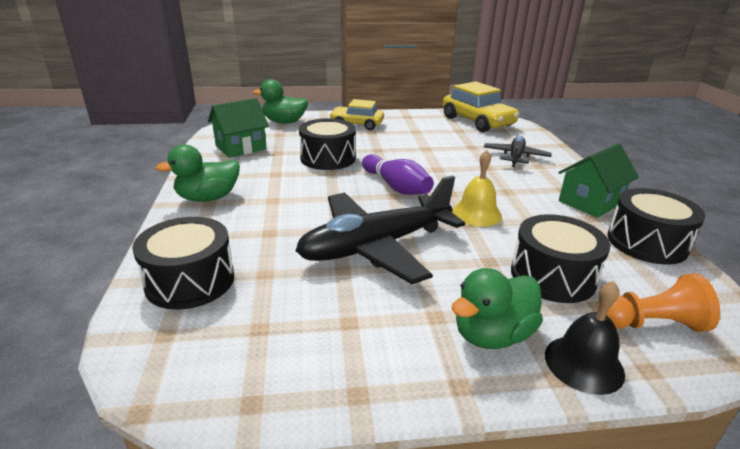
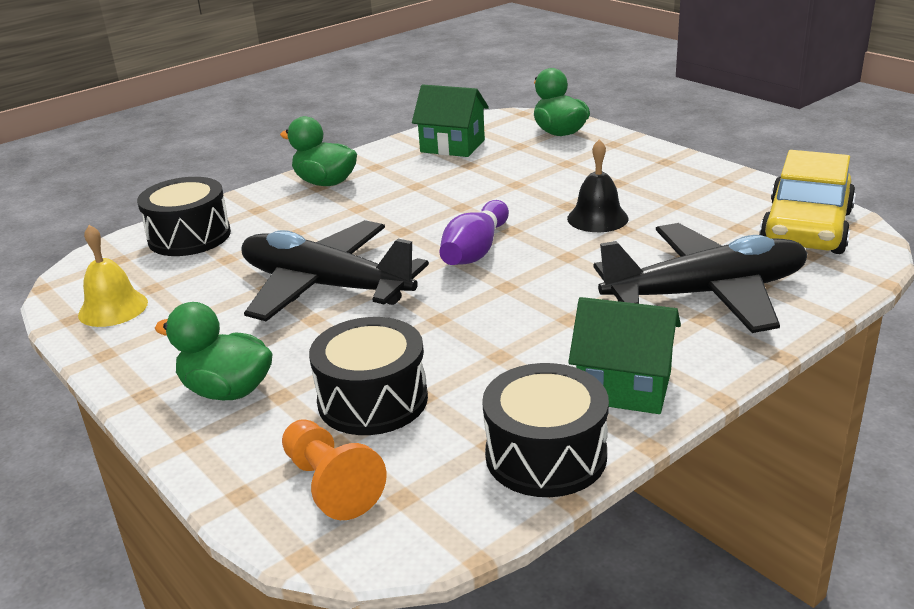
camera: 60 degrees right, 0 degrees up
black drum [299,118,356,170] -> none
yellow car [330,99,384,130] -> none
yellow bell [452,150,502,227] -> yellow bell moved to [78,225,148,327]
black plane [484,136,552,167] -> black plane [593,223,808,333], size x1.83
black bell [545,281,625,395] -> black bell moved to [567,139,628,232]

